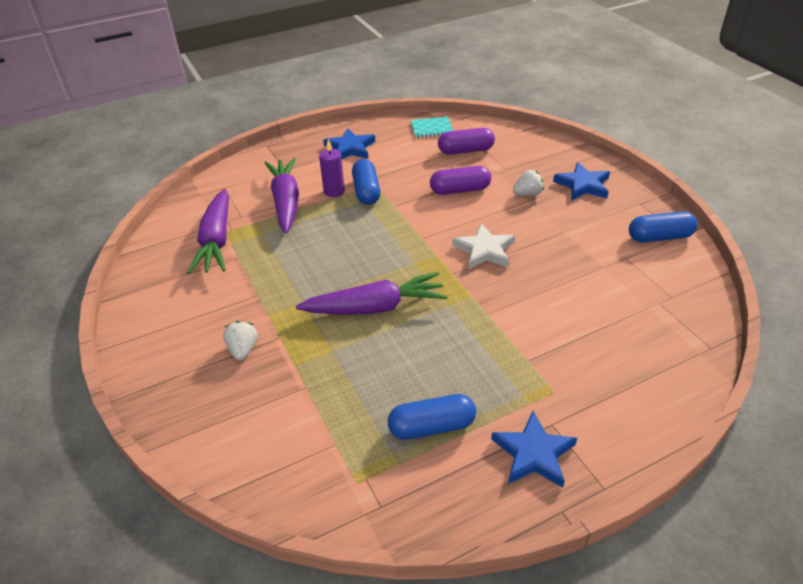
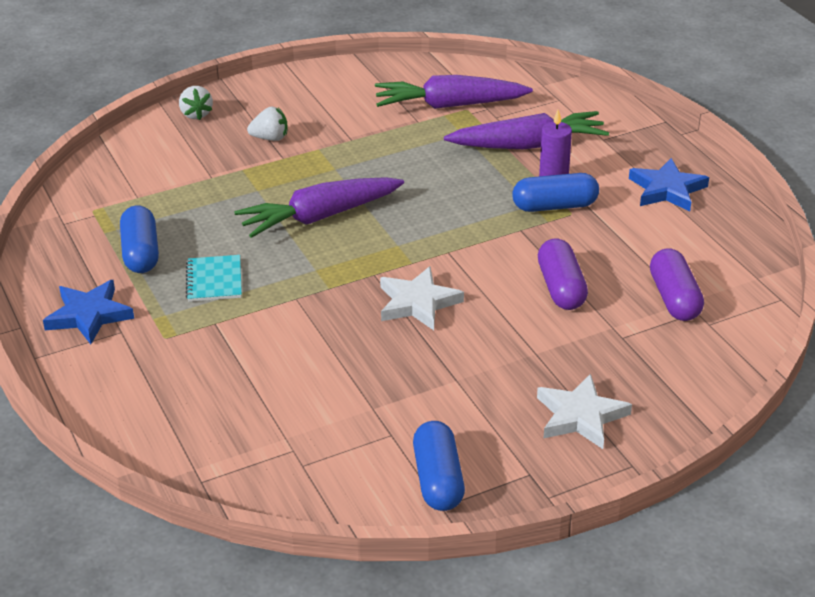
camera: 90 degrees right, 5 degrees down
purple carrot [296,272,448,315] -> purple carrot turned 75 degrees clockwise [234,177,404,238]
turquoise notebook [411,117,453,138] -> turquoise notebook moved to [186,255,242,302]
white strawberry [513,170,544,196] -> white strawberry moved to [179,86,213,120]
blue star [553,162,610,201] -> white star [537,374,632,449]

